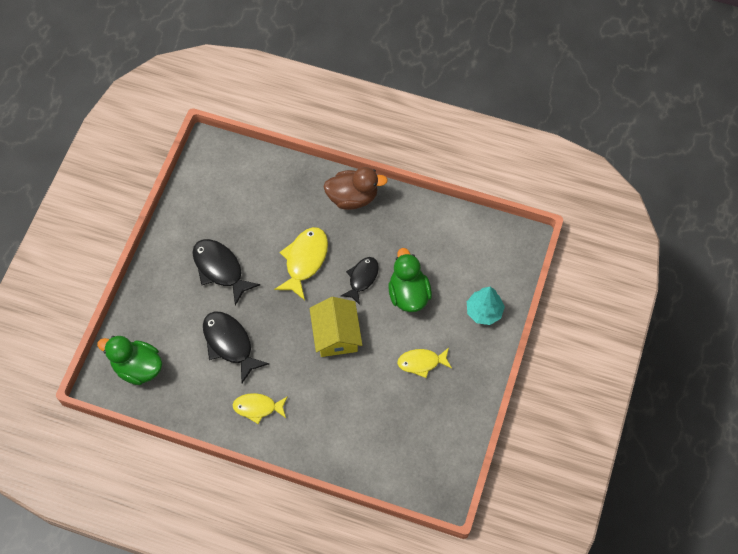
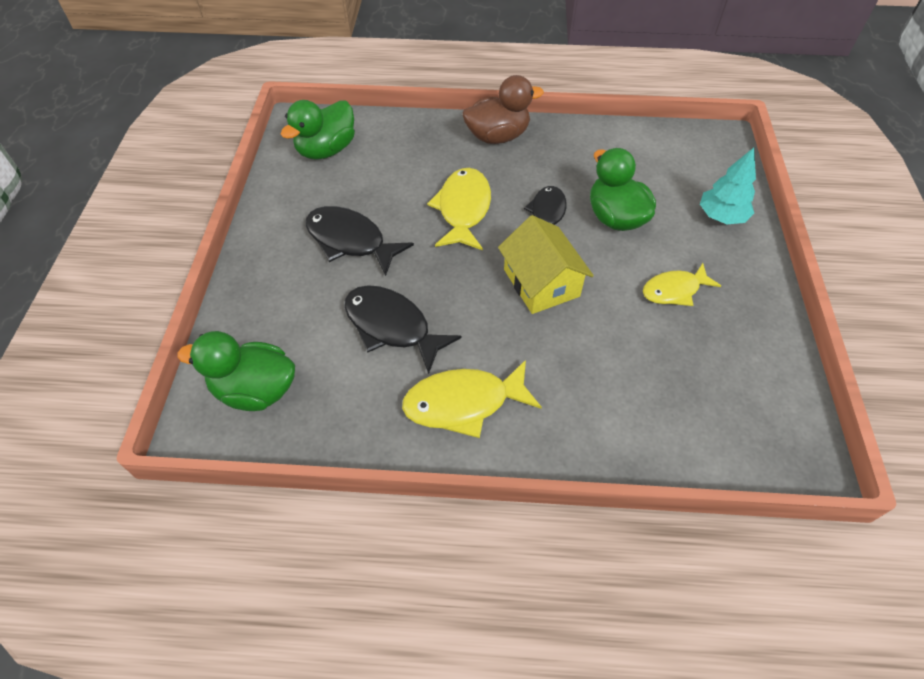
camera: 15 degrees left, 10 degrees down
yellow fish [233,393,288,424] -> yellow fish [402,360,542,438], size x1.52
none -> green duck [281,100,355,160]

